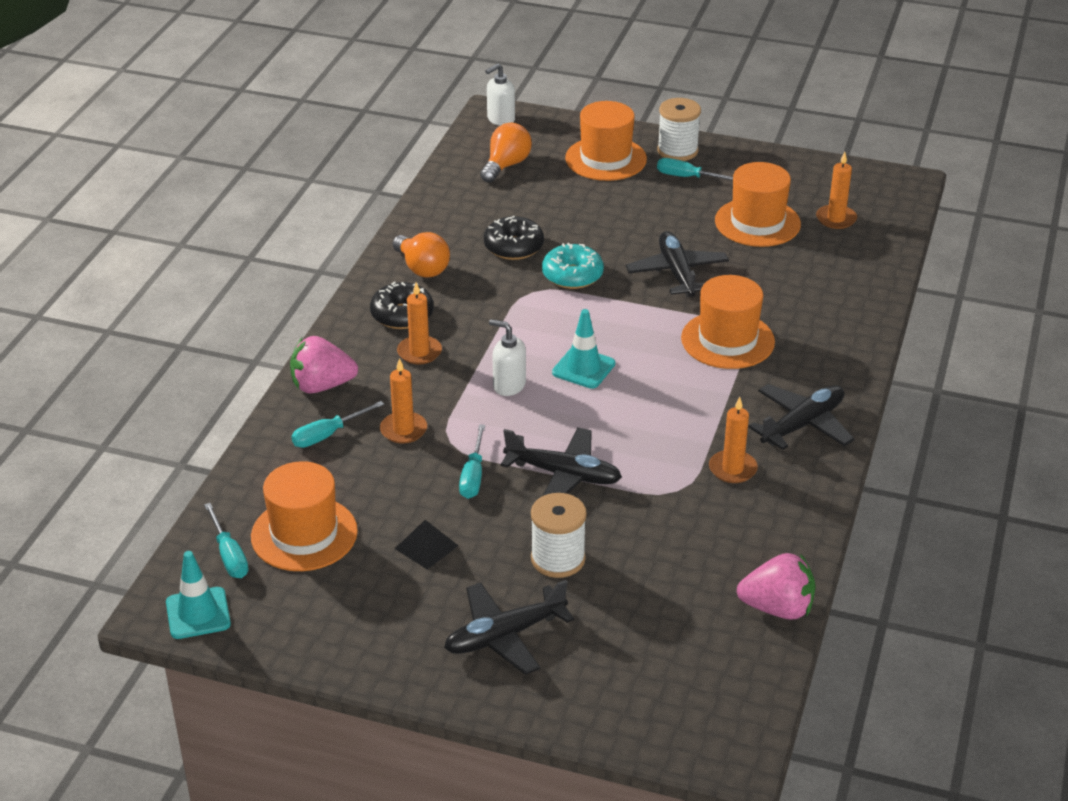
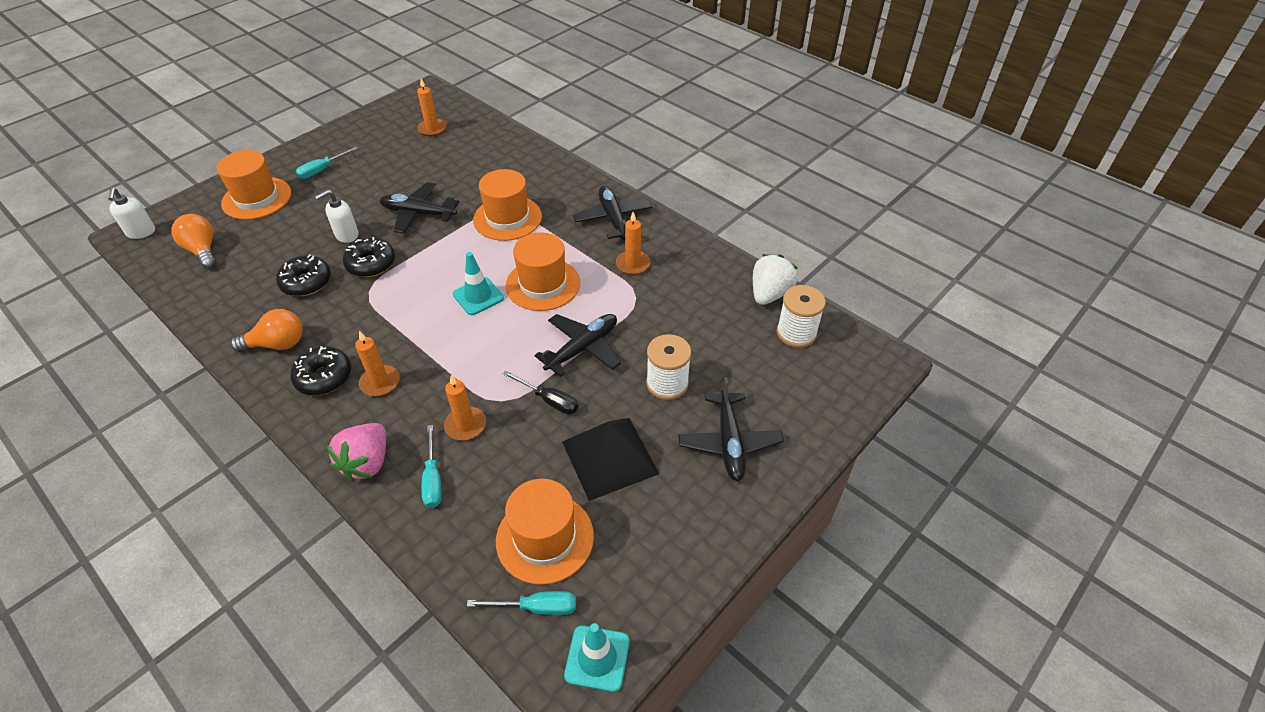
camera: 65 degrees left, 10 degrees up
black pyramid [395,520,459,570] -> black pyramid [562,418,659,501], size x1.95
turquoise screwdriver [459,424,485,499] -> black screwdriver [503,371,578,414]
white soap dispenser [489,319,526,396] -> white soap dispenser moved to [315,190,359,243]
turquoise donut [542,243,604,289] -> black donut [343,237,395,277]
white spool [657,98,701,161] -> white spool moved to [777,285,826,348]
orange hat [715,162,801,247] -> orange hat moved to [506,233,580,311]
pink strawberry [737,553,816,620] -> white strawberry [753,254,798,305]

